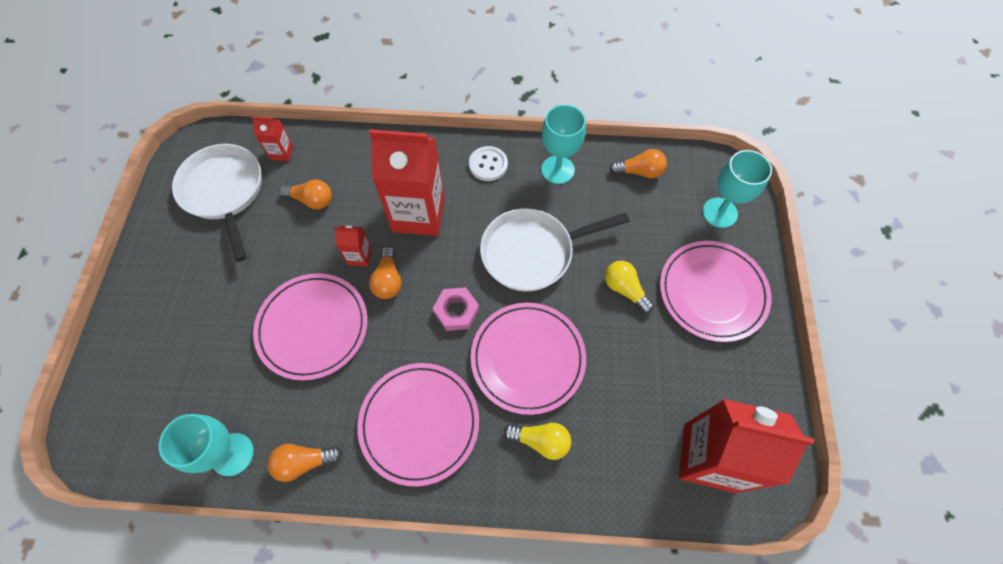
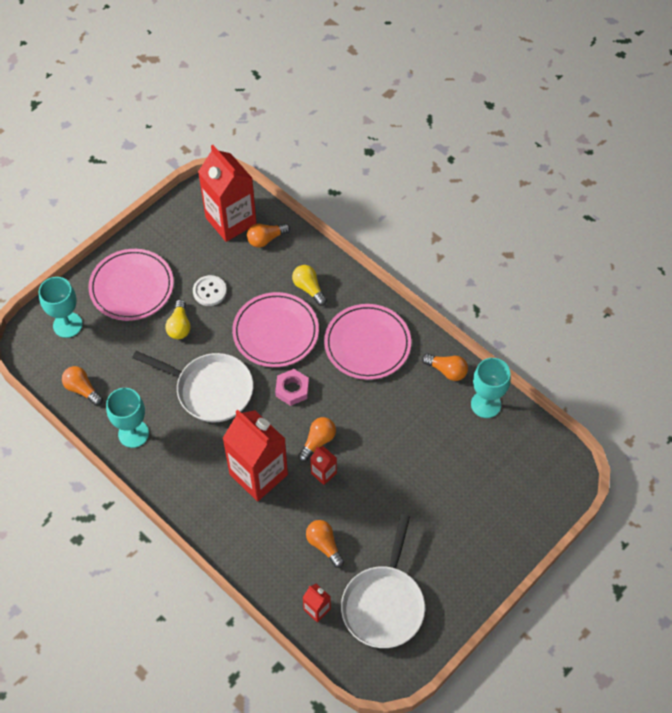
camera: 140 degrees left, 5 degrees down
pink plate [253,273,368,381] -> none
white button [469,146,508,181] -> white button moved to [193,275,227,306]
none -> orange light bulb [247,223,290,248]

